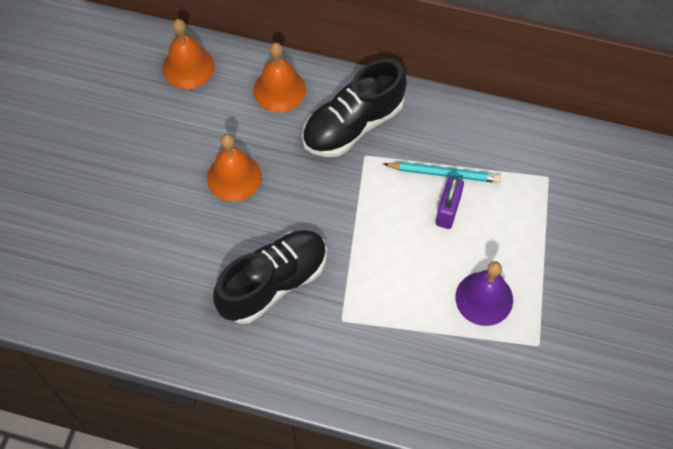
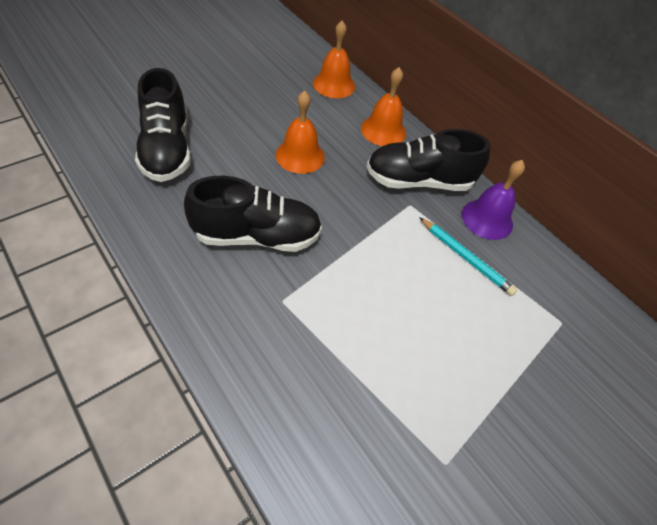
camera: 30 degrees right, 10 degrees down
purple padlock [436,177,464,229] -> none
purple bell [455,261,513,326] -> purple bell moved to [462,160,525,240]
none -> black shoe [135,68,191,182]

